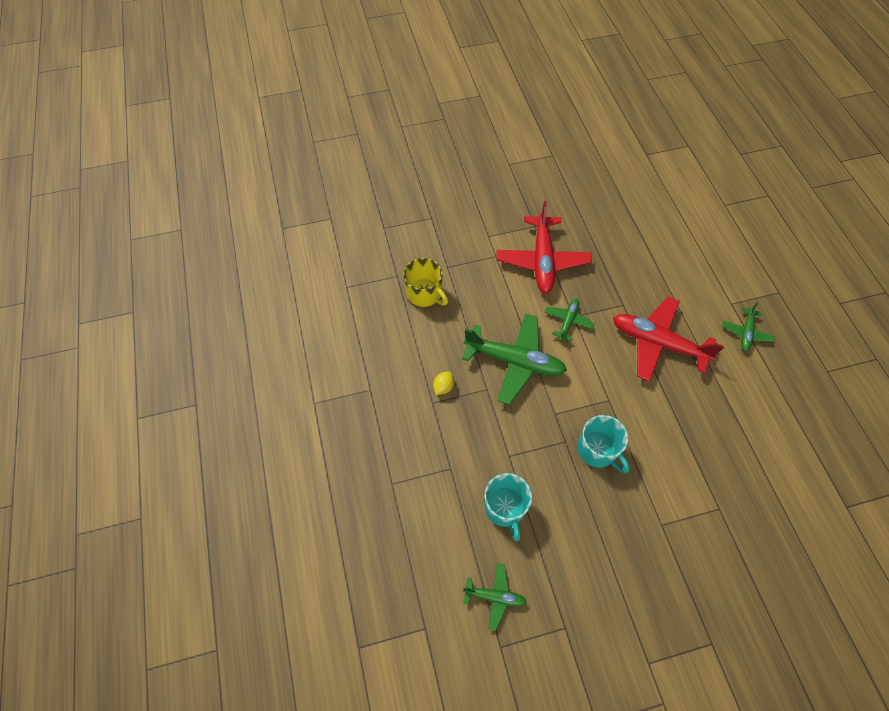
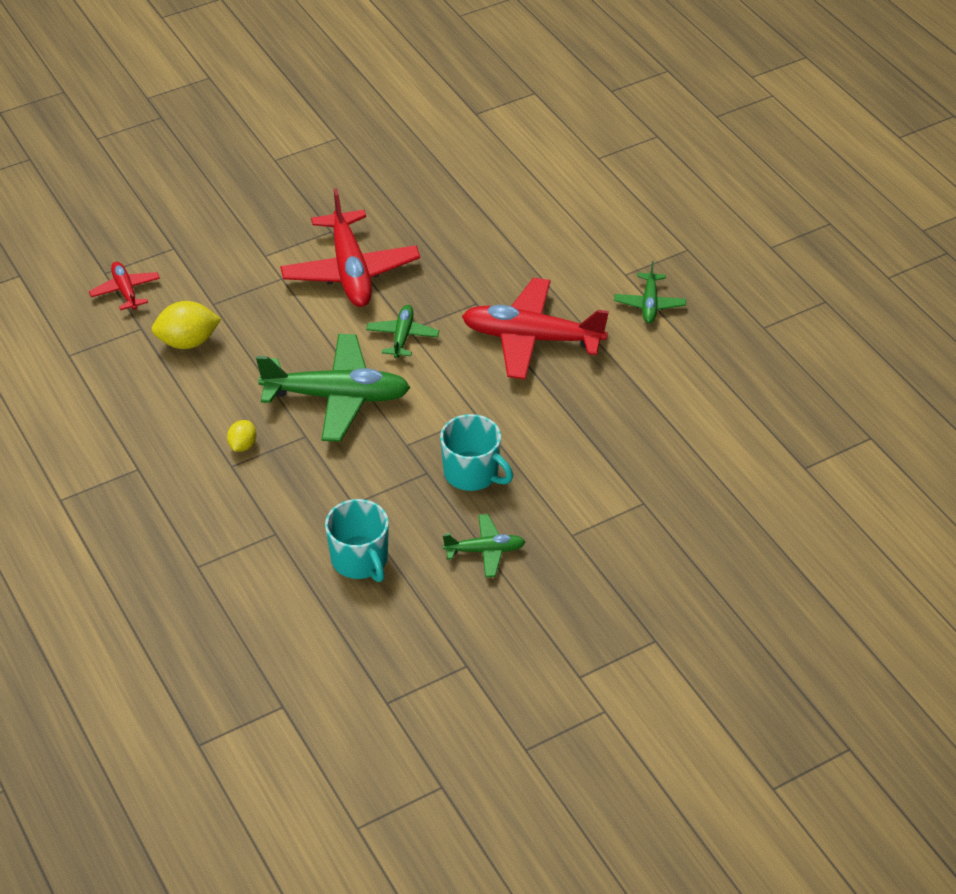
camera: 15 degrees left, 15 degrees down
yellow mug [403,258,448,307] -> yellow lemon [151,301,221,349]
green plane [463,563,527,631] -> green plane moved to [443,514,525,577]
none -> red plane [89,262,160,310]

